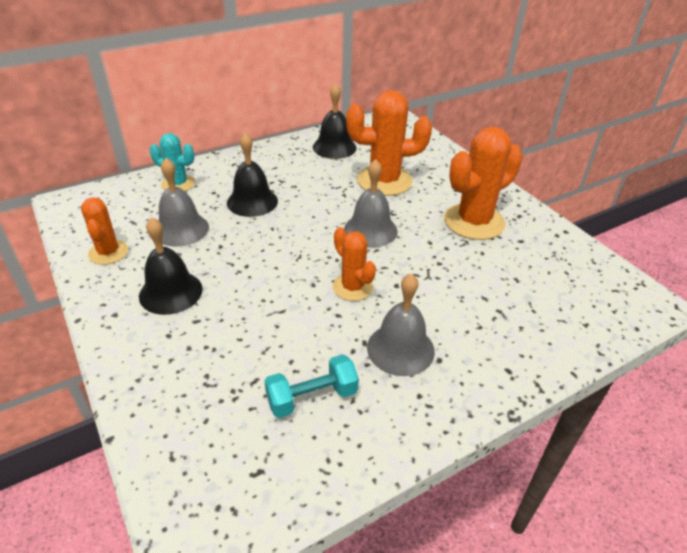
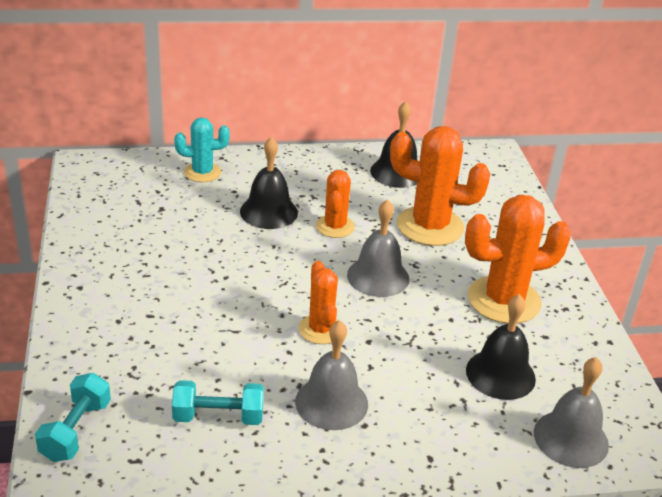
camera: 20 degrees right, 5 degrees down
orange cactus [81,197,128,265] -> orange cactus moved to [316,170,355,238]
black bell [139,217,203,315] -> black bell moved to [466,294,536,400]
turquoise cactus [150,133,195,191] -> turquoise cactus turned 45 degrees counterclockwise [174,117,230,182]
grey bell [159,158,209,247] -> grey bell moved to [534,357,609,468]
none -> turquoise dumbbell [35,373,111,462]

